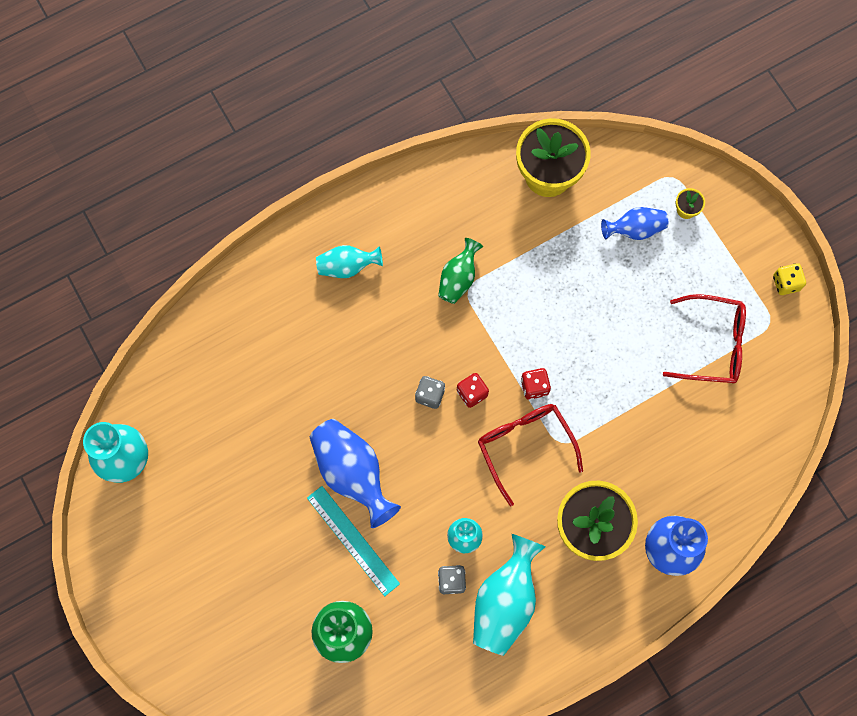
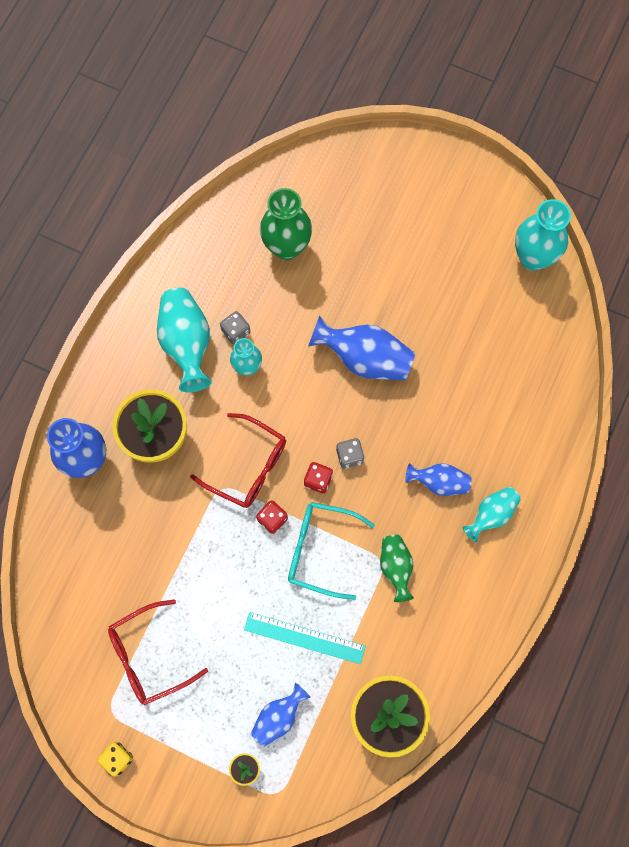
camera: 145 degrees right, 0 degrees up
turquoise ruler [307,486,400,596] -> turquoise ruler moved to [244,612,366,664]
none -> turquoise glasses [288,502,375,600]
none -> blue vase [405,463,472,496]

